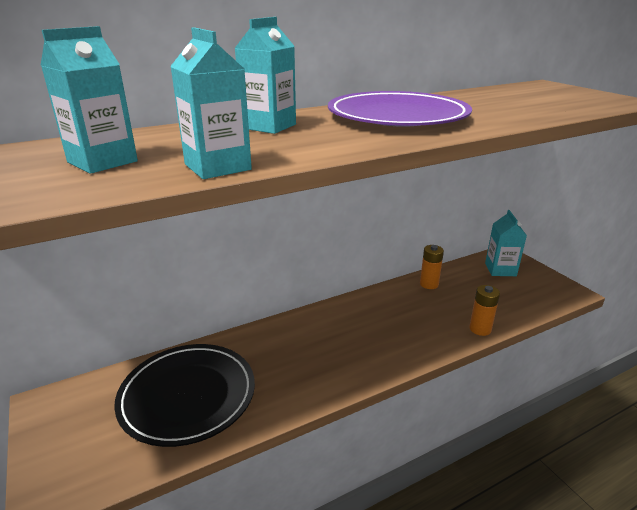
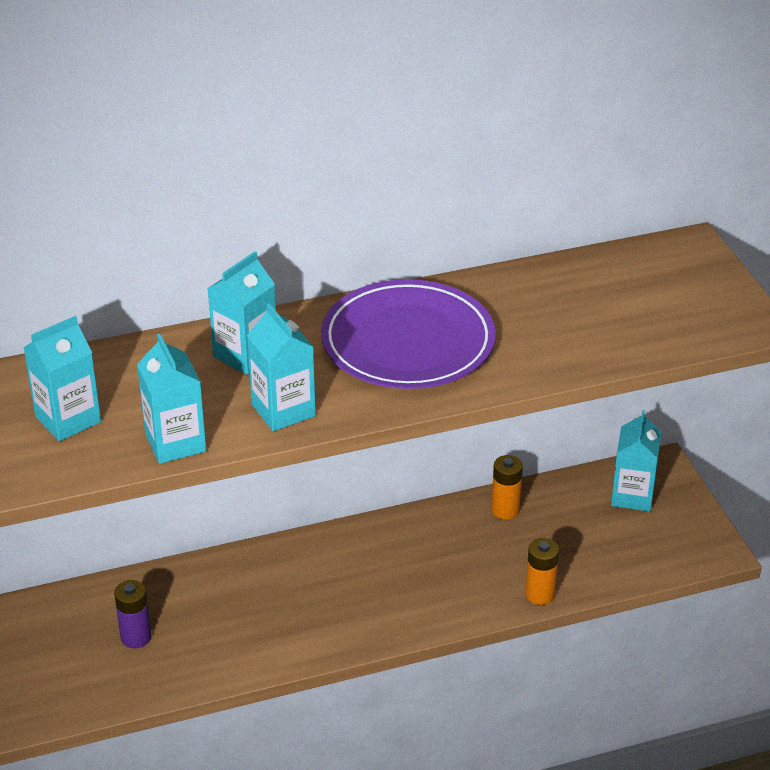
camera: 10 degrees right, 10 degrees up
black plate [114,344,255,447] -> purple battery [114,580,151,648]
none -> turquoise carton [247,304,316,431]

